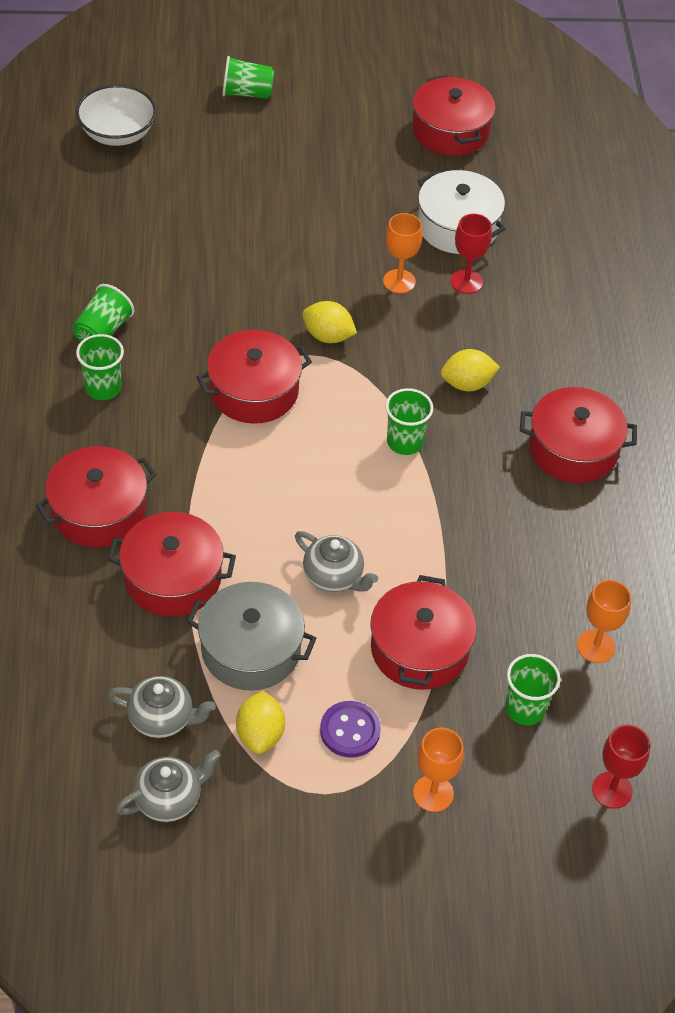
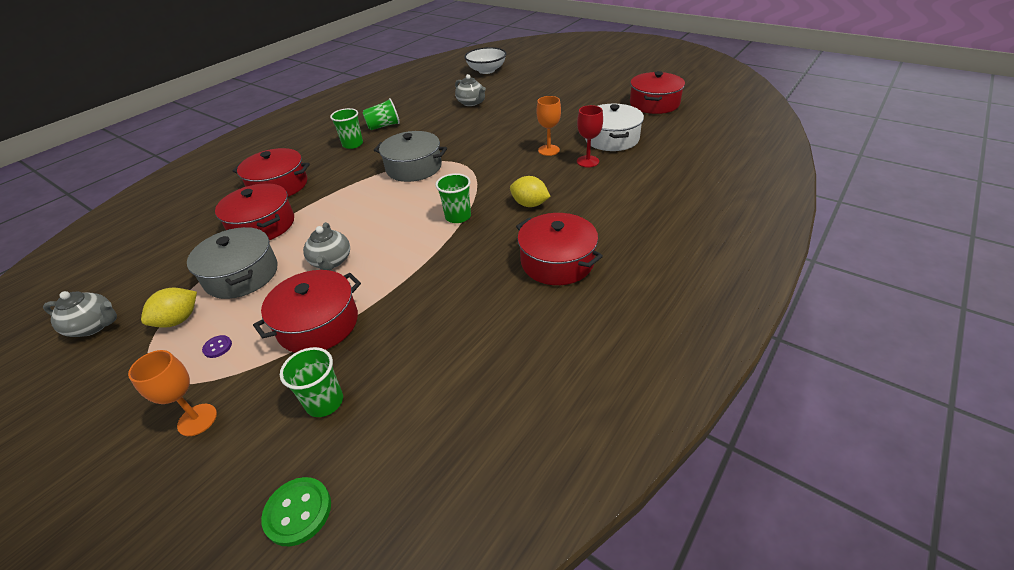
camera: 45 degrees right, 10 degrees down
grey teapot [107,676,216,738] -> grey teapot moved to [455,74,486,106]
red pot [196,330,312,424] -> grey pot [374,131,447,182]
green cup [222,56,274,99] -> none
yellow lemon [302,301,357,343] -> none
purple button [320,701,381,758] -> purple button [202,335,232,358], size x0.55
orange goblet [577,580,631,663] -> none
red goblet [592,725,650,809] -> green button [261,477,331,547]

